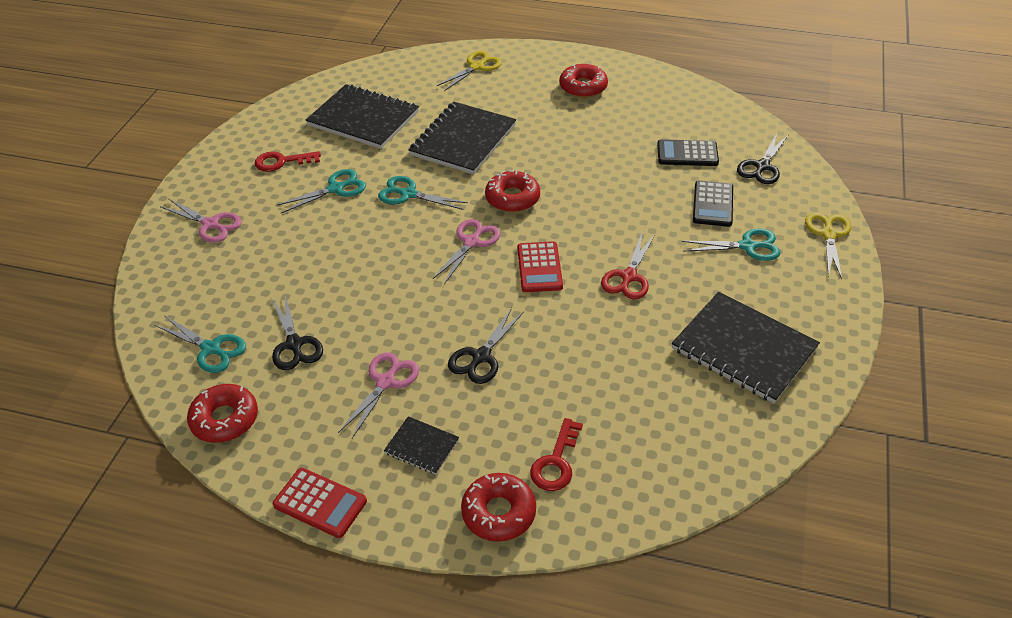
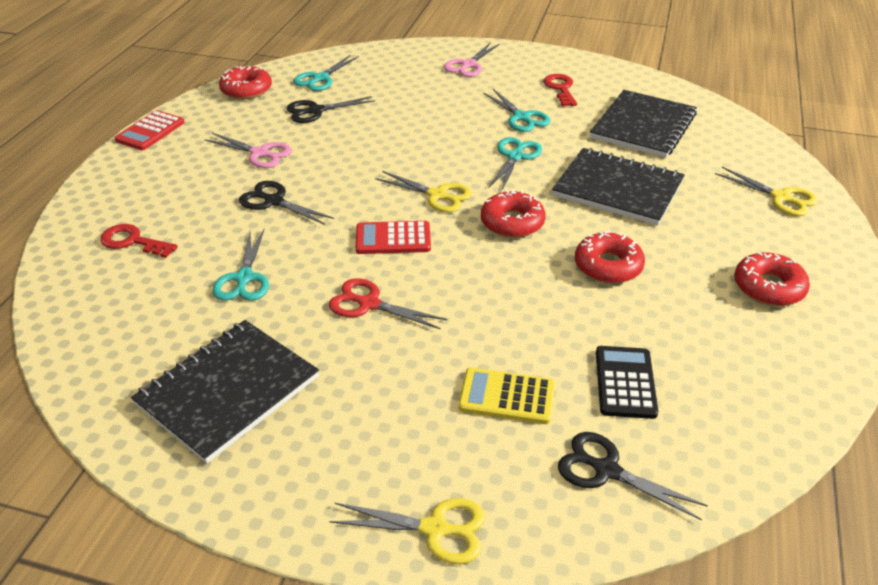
camera: 90 degrees right, 5 degrees down
black notebook [384,416,459,475] -> none
pink scissors [433,219,501,284] -> yellow scissors [375,171,472,213]
red donut [461,473,536,542] -> red donut moved to [575,231,645,284]
turquoise scissors [682,228,781,261] -> turquoise scissors moved to [212,229,269,301]
black calculator [693,180,733,227] -> yellow calculator [458,368,555,424]

